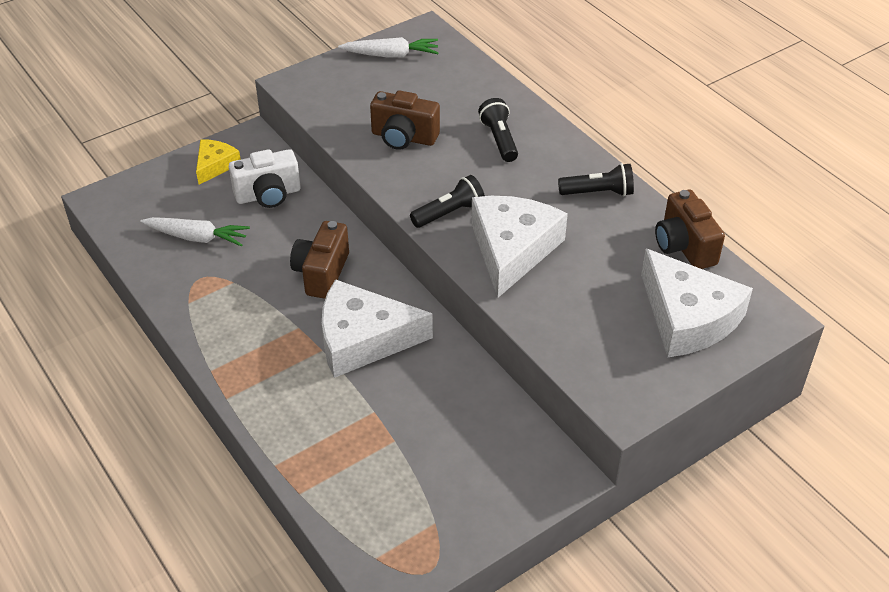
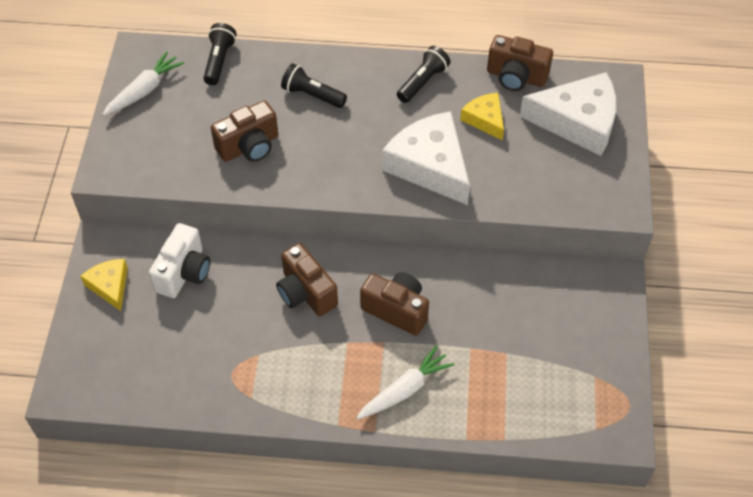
camera: 50 degrees left, 10 degrees up
white carrot [140,217,250,247] -> white carrot moved to [356,345,454,419]
white cheese [322,279,433,378] -> brown camera [360,272,429,336]
black flashlight [410,175,485,228] -> black flashlight moved to [203,23,237,85]
none -> yellow cheese [460,93,504,141]

